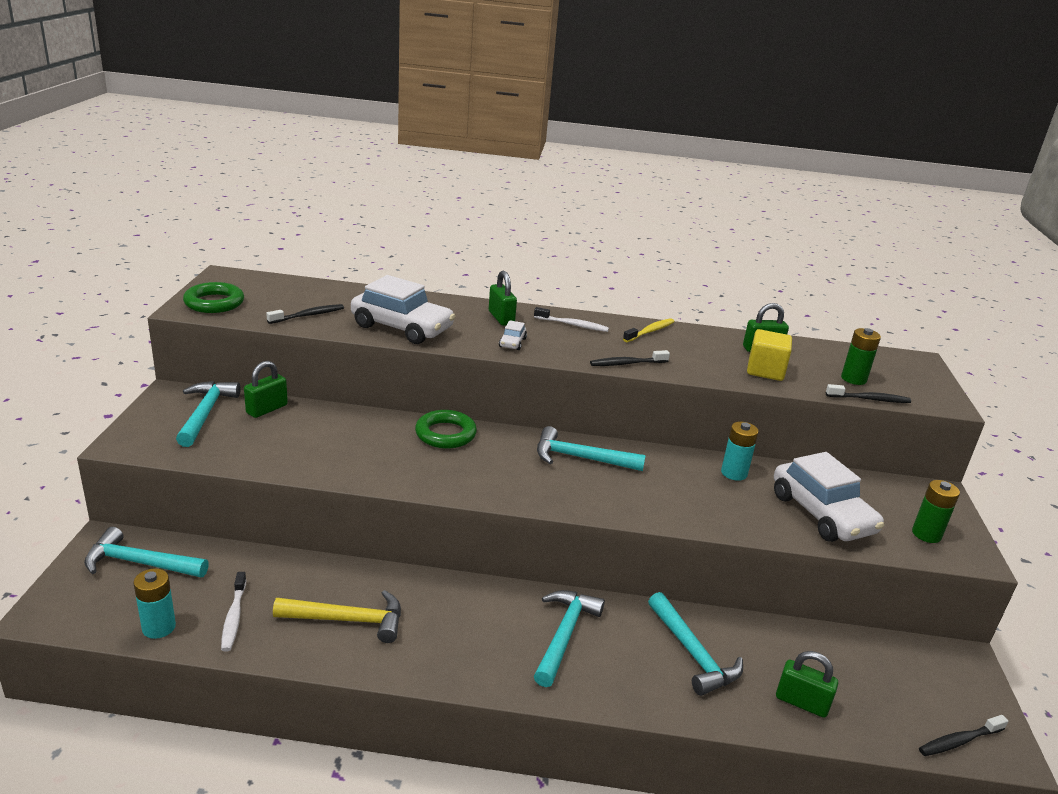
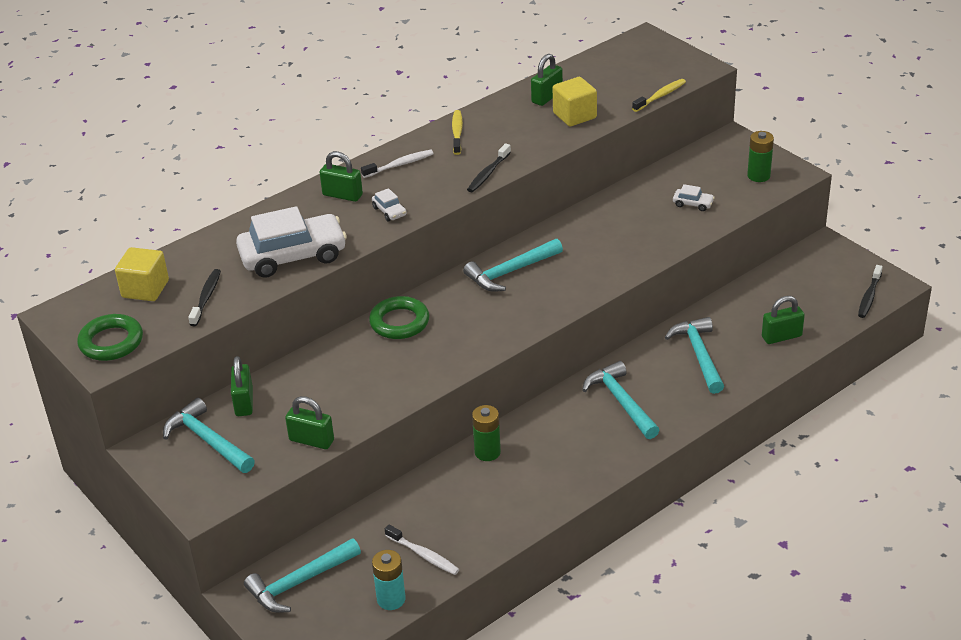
camera: 40 degrees left, 10 degrees up
yellow hammer [273,590,401,643] -> none
turquoise hammer [648,592,743,696] -> turquoise hammer turned 120 degrees counterclockwise [665,317,724,394]
turquoise battery [721,421,759,481] -> none
white car [774,452,884,542] -> white car [673,184,715,211], size x0.41
black toothbrush [826,384,911,403] -> yellow toothbrush [632,79,686,112]
green battery [841,328,881,385] -> green battery moved to [472,405,501,461]
none -> yellow cube [115,247,169,301]
none -> green padlock [285,396,334,449]

